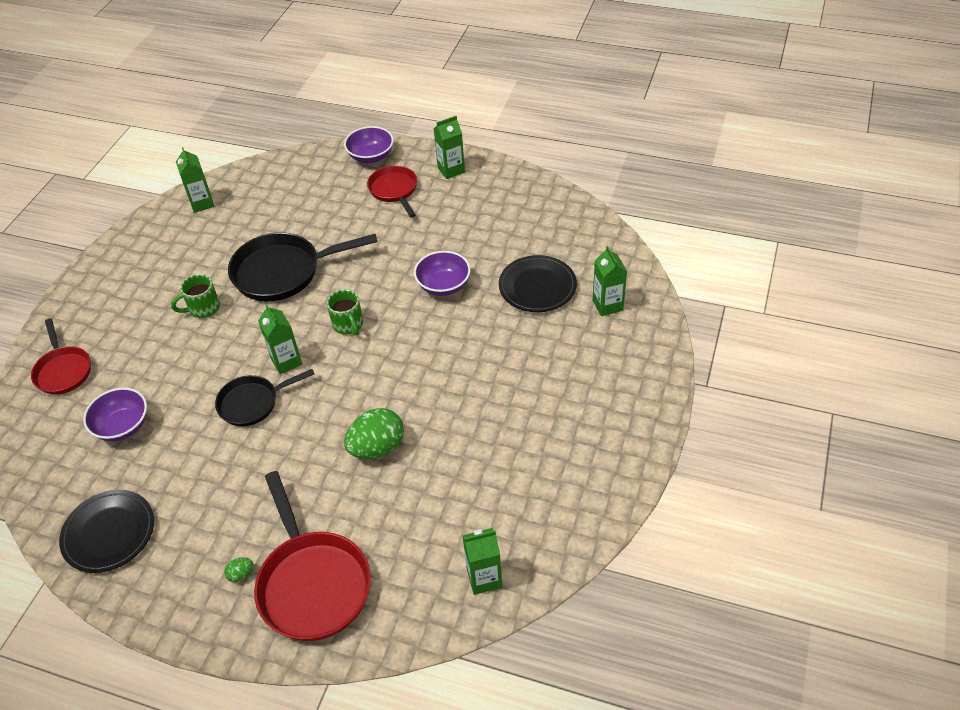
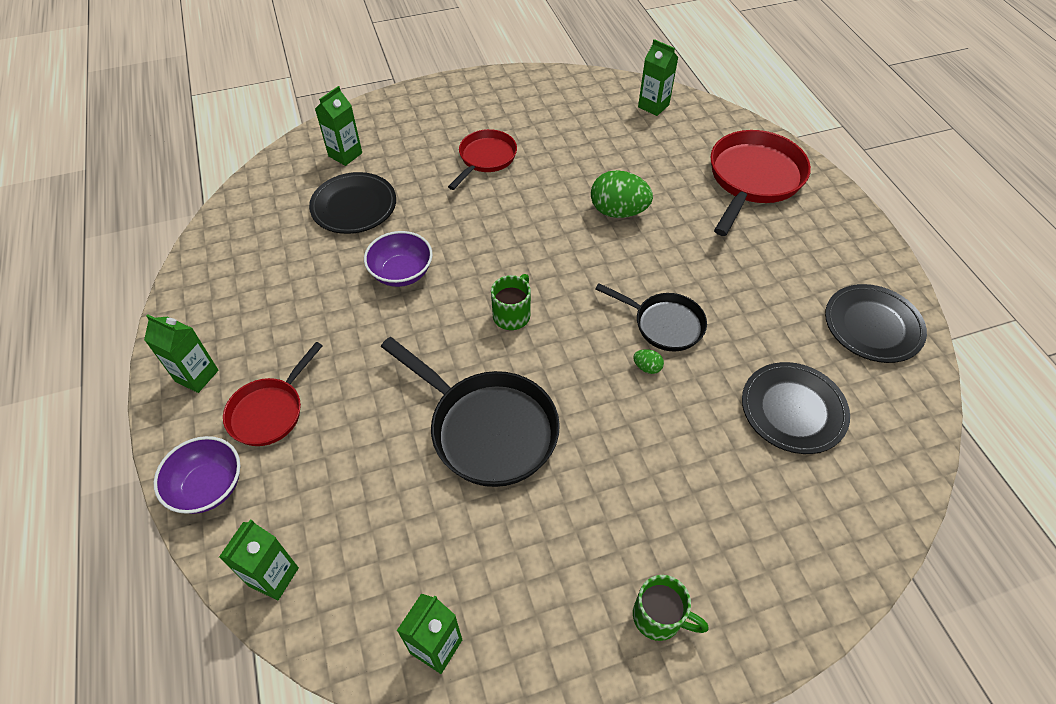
camera: 130 degrees left, 5 degrees up
red pan [31,318,91,395] -> red pan moved to [448,129,517,190]
purple bowl [83,388,147,441] -> black plate [742,362,850,454]
green mug [171,274,220,318] -> green mug moved to [633,575,709,641]
green egg [224,558,253,582] -> green egg moved to [633,349,664,374]
green carton [258,304,302,374] -> green carton moved to [219,519,299,600]

